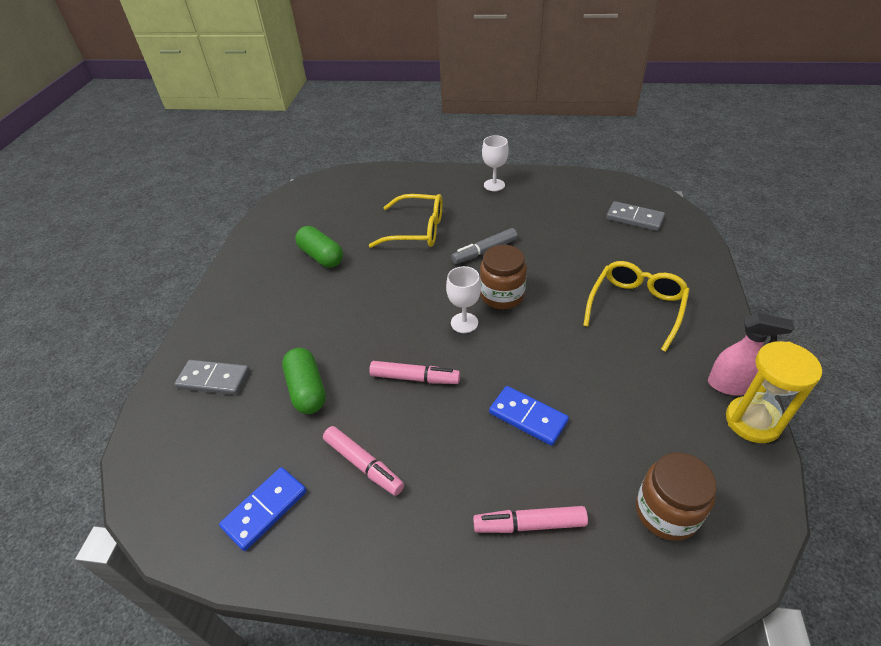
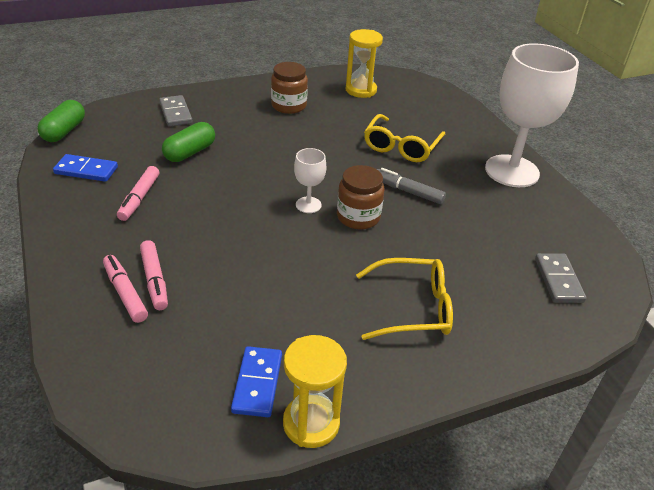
camera: 55 degrees right, 5 degrees down
green capsule [295,226,343,268] -> green capsule moved to [37,100,85,142]
yellow glasses [369,194,443,248] -> yellow glasses turned 45 degrees clockwise [364,114,445,162]
pink marker [369,361,460,384] -> pink marker moved to [140,240,168,310]
white goblet [482,135,509,191] -> white goblet [485,43,579,187], size x2.28
blue domino [489,386,569,446] -> blue domino moved to [231,346,282,417]
brown jar [636,452,717,541] -> brown jar moved to [271,62,308,114]
pink spray bottle [708,313,794,395] -> none
none -> yellow hourglass [346,29,383,98]

